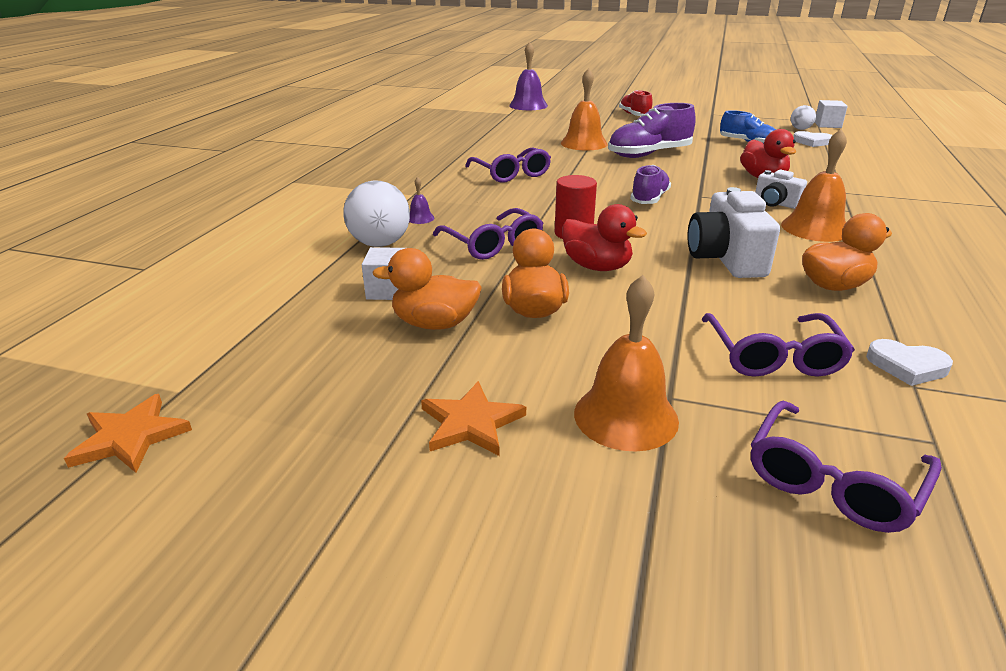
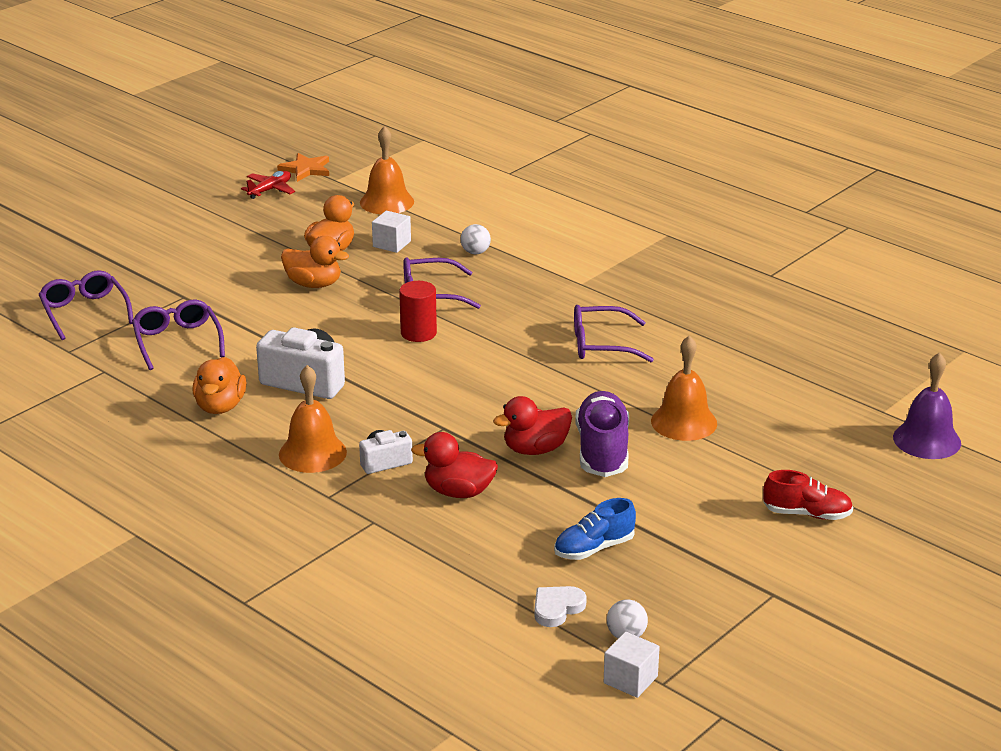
camera: 115 degrees right, 0 degrees up
white ball [343,181,410,247] -> white ball [461,224,491,254], size x0.56
purple bell [409,177,434,224] -> none
orange star [421,381,526,456] -> none
red duck [562,204,647,271] -> red duck moved to [493,396,572,455]
orange bell [574,275,679,452] -> orange bell moved to [360,126,414,214]
purple shoe [631,165,671,204] -> none
purple glasses [701,313,855,377] -> purple glasses turned 45 degrees clockwise [132,300,225,370]
white heart [866,339,953,386] -> none
none -> red plane [241,171,295,199]

